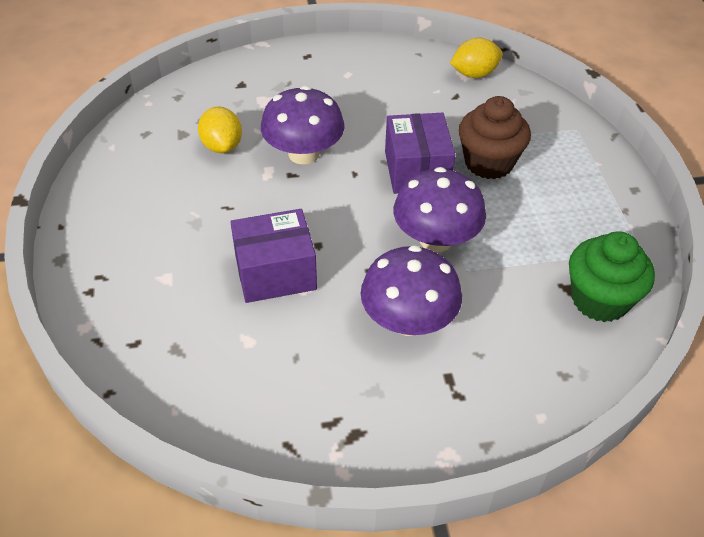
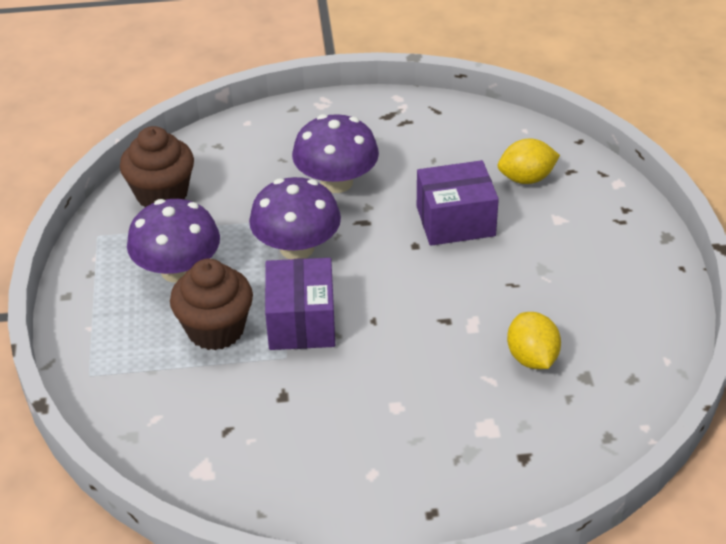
camera: 175 degrees left, 5 degrees down
purple mushroom [261,86,345,164] -> purple mushroom moved to [127,199,220,283]
yellow lemon [450,38,503,78] -> yellow lemon moved to [498,138,560,184]
green cupcake [569,231,655,322] -> brown cupcake [120,126,194,207]

